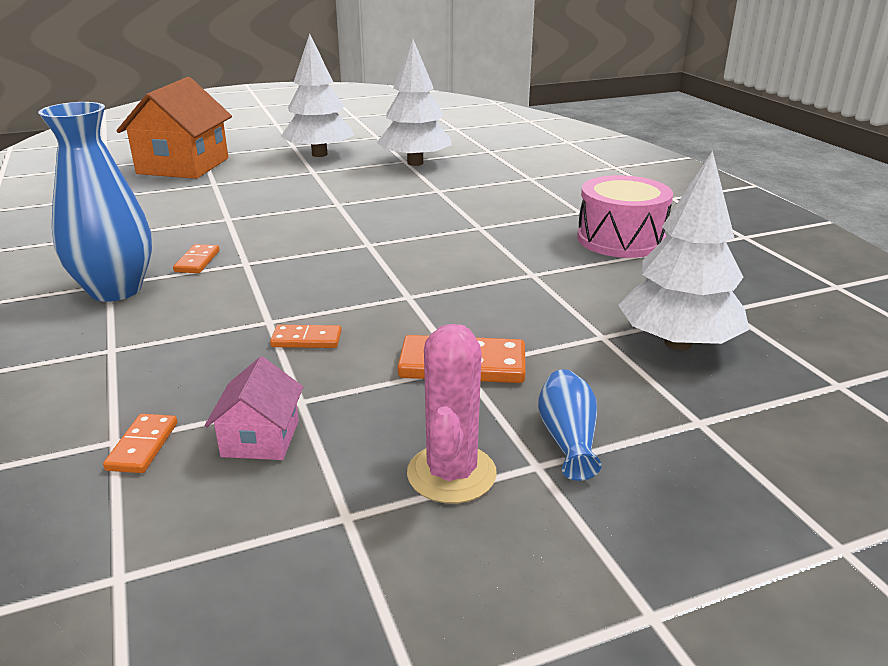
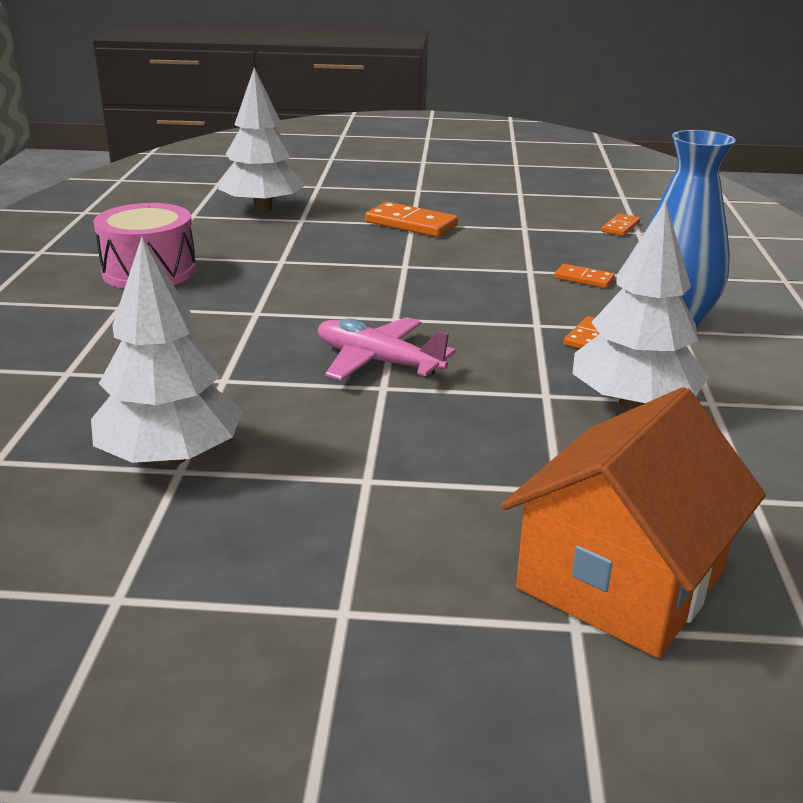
camera: 155 degrees left, 0 degrees up
pink house [205,357,303,460] -> none
orange domino [270,325,342,348] -> orange domino moved to [554,264,615,288]
white tree [281,33,354,157] -> white tree moved to [572,201,709,410]
pink cactus [407,324,497,503] -> none
blue vase [538,369,602,481] -> none
none -> pink plane [318,317,456,381]

